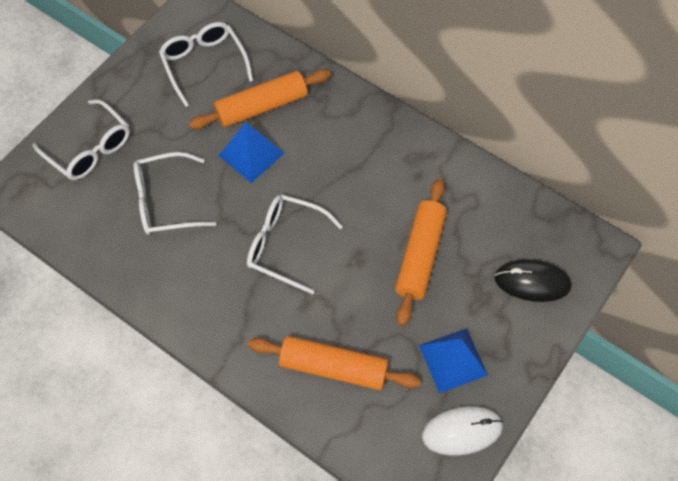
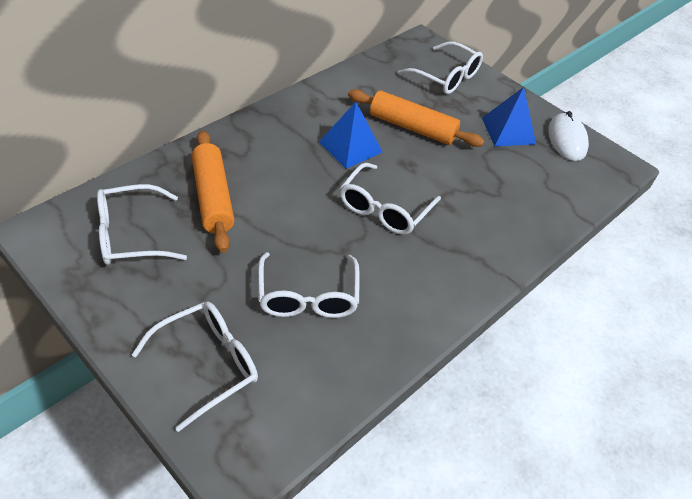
camera: 85 degrees left, 15 degrees down
blue pyramid [218,122,284,183] -> blue pyramid moved to [319,102,383,169]
orange rolling pin [248,336,421,390] -> none
black mouse [494,259,572,302] -> white glasses [398,42,483,94]

